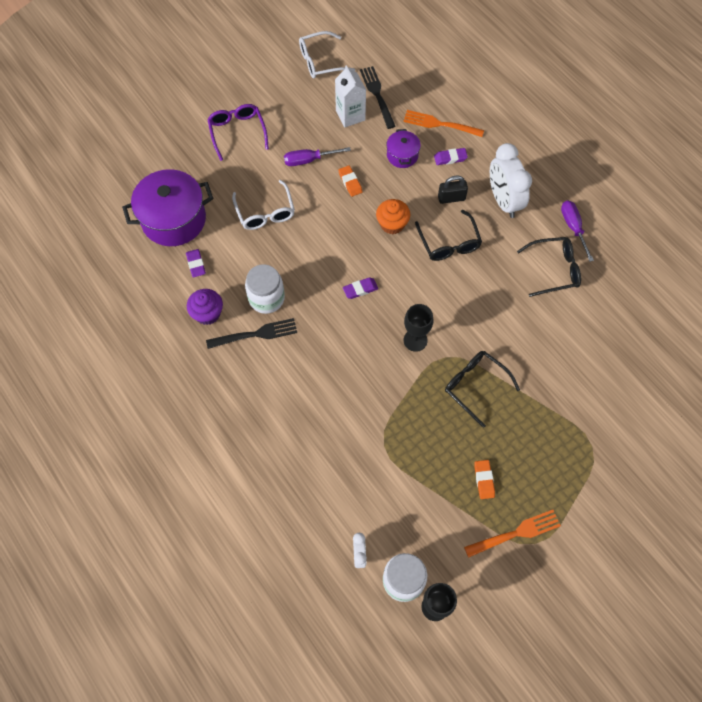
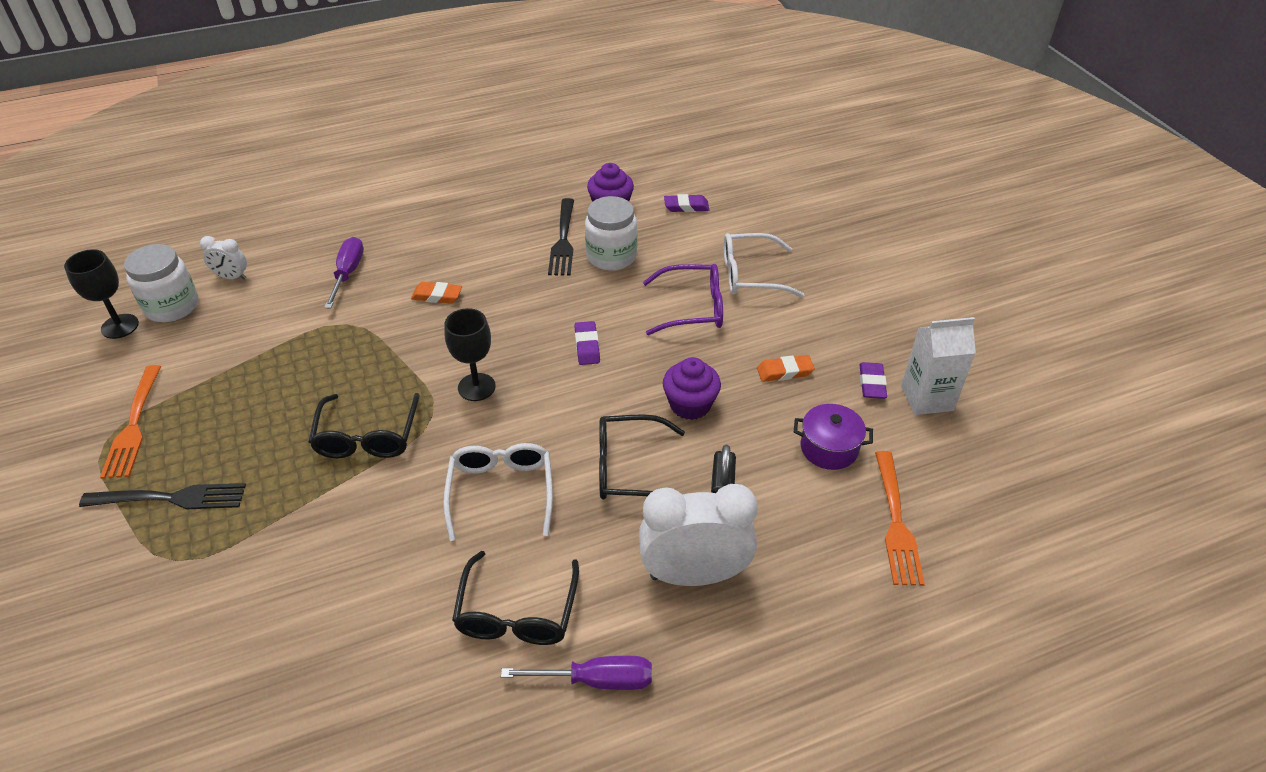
camera: 105 degrees right, 20 degrees down
purple pot [122,169,213,246] -> none
purple glasses [207,104,269,161] -> purple glasses moved to [643,264,723,335]
purple screwdriver [284,147,351,166] -> purple screwdriver moved to [324,237,364,309]
white glasses [299,31,355,79] -> white glasses moved to [443,443,553,541]
black fork [360,66,396,129] -> black fork moved to [79,483,246,509]
orange cupcake [376,199,410,234] -> purple cupcake [663,357,721,420]
orange fork [403,110,484,137] -> orange fork turned 150 degrees clockwise [875,451,925,586]
purple eraser [434,148,468,165] -> purple eraser moved to [859,362,887,399]
black glasses [445,351,520,428] -> black glasses turned 120 degrees clockwise [309,393,420,458]
orange eraser [474,460,495,499] -> orange eraser moved to [411,282,462,304]

